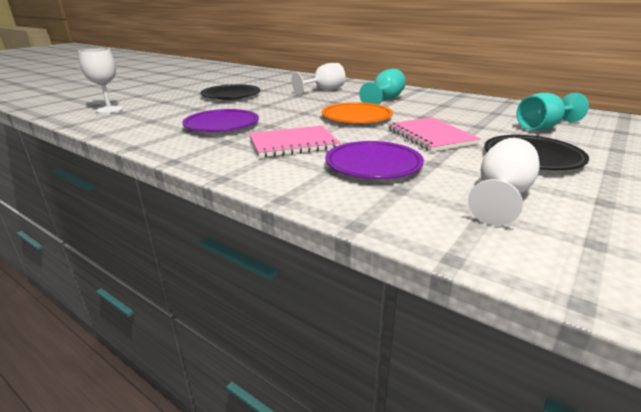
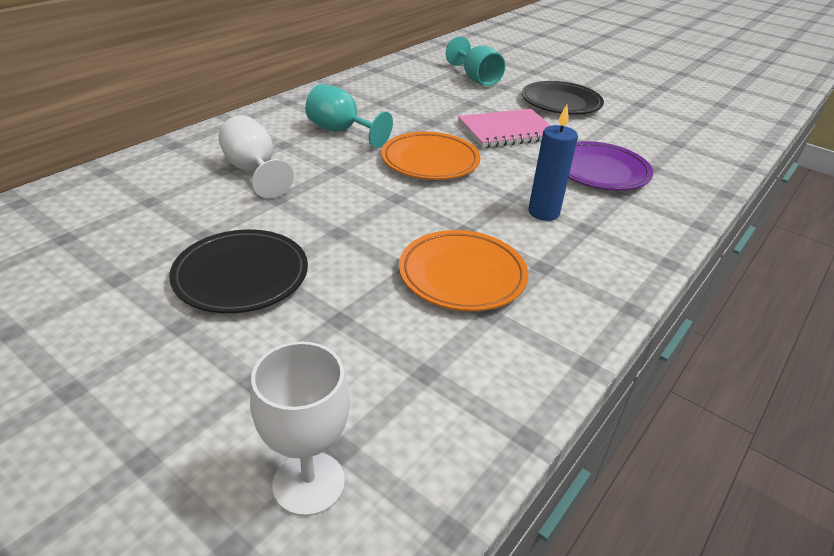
camera: 90 degrees left, 10 degrees up
purple plate [182,109,259,132] -> orange plate [399,230,528,311]
pink notebook [249,125,340,158] -> blue candle [528,105,578,221]
white goblet [468,138,539,226] -> none

